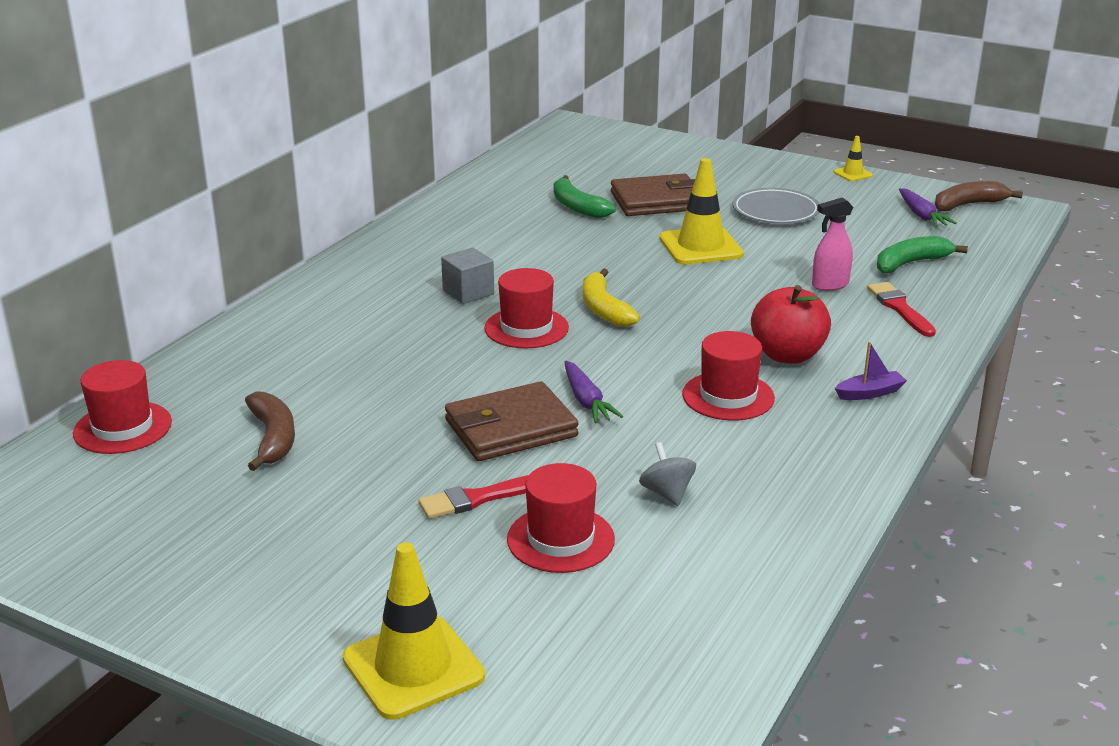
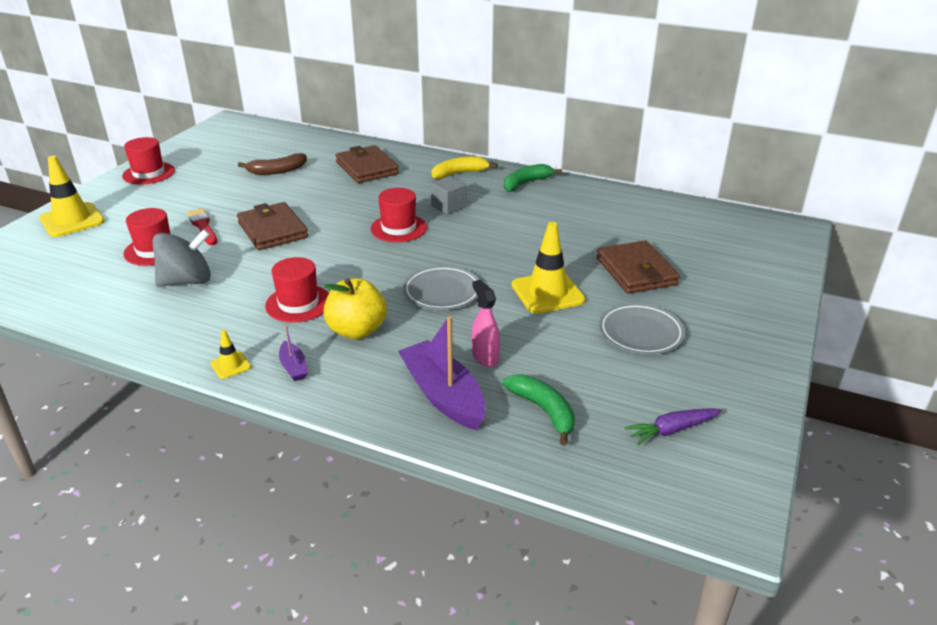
camera: 85 degrees right, 5 degrees up
red hat [73,360,172,454] -> red hat moved to [122,137,175,185]
green banana [553,175,616,218] -> green banana moved to [504,164,562,192]
purple carrot [565,361,623,423] -> none
yellow banana [583,268,640,327] -> yellow banana moved to [431,156,497,179]
grey spinning top [639,442,696,506] -> grey spinning top [152,229,211,287], size x1.84
red apple [751,285,831,364] -> yellow apple [323,278,387,339]
yellow traffic cone [833,136,873,181] -> yellow traffic cone moved to [211,330,251,379]
red brush [867,282,936,337] -> purple boat [398,316,486,430]
brown banana [935,181,1023,211] -> none
none -> brown wallet [335,145,399,183]
none -> grey plate [403,266,479,310]

